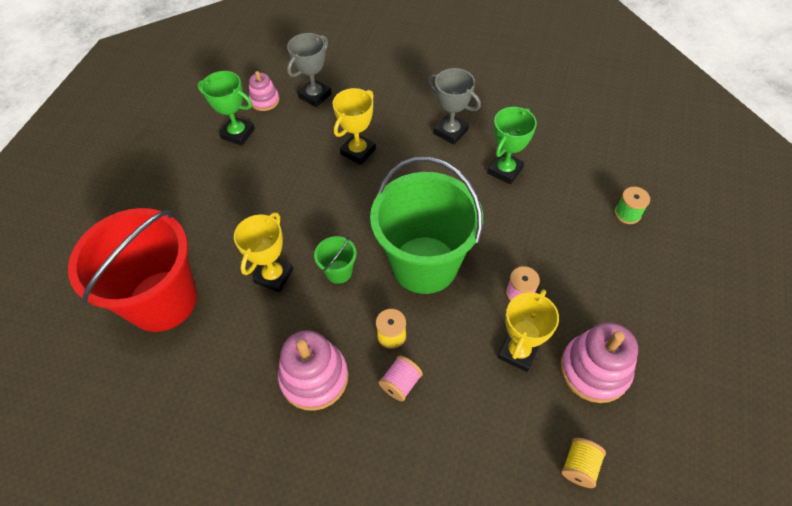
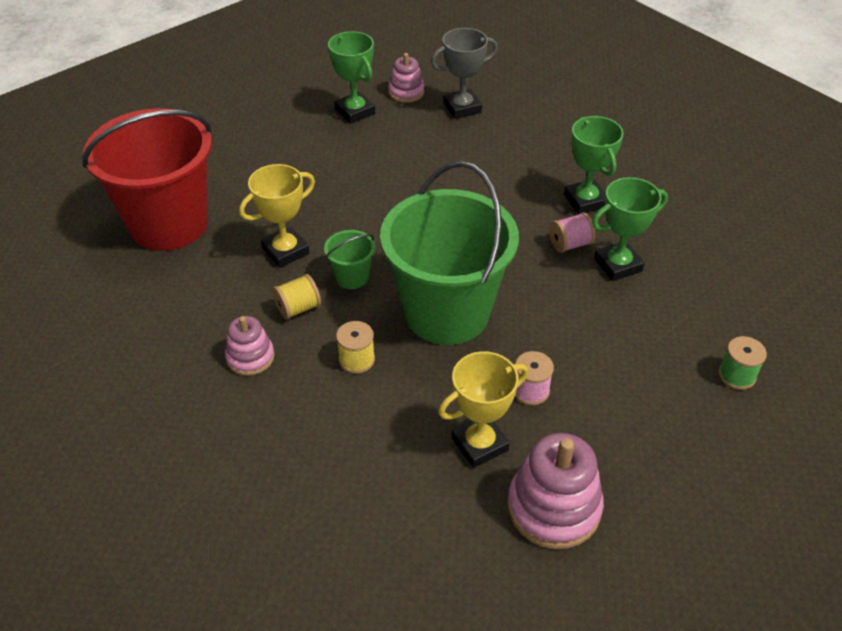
camera: 30 degrees right, 10 degrees down
pink stacking toy [278,330,348,411] -> pink stacking toy [225,316,274,376], size x0.59
yellow trophy [332,88,376,165] -> none
pink spool [379,355,423,401] -> pink spool moved to [549,212,596,253]
grey trophy [428,68,481,145] -> green trophy [564,116,624,215]
yellow spool [561,438,606,488] -> yellow spool moved to [272,274,321,320]

